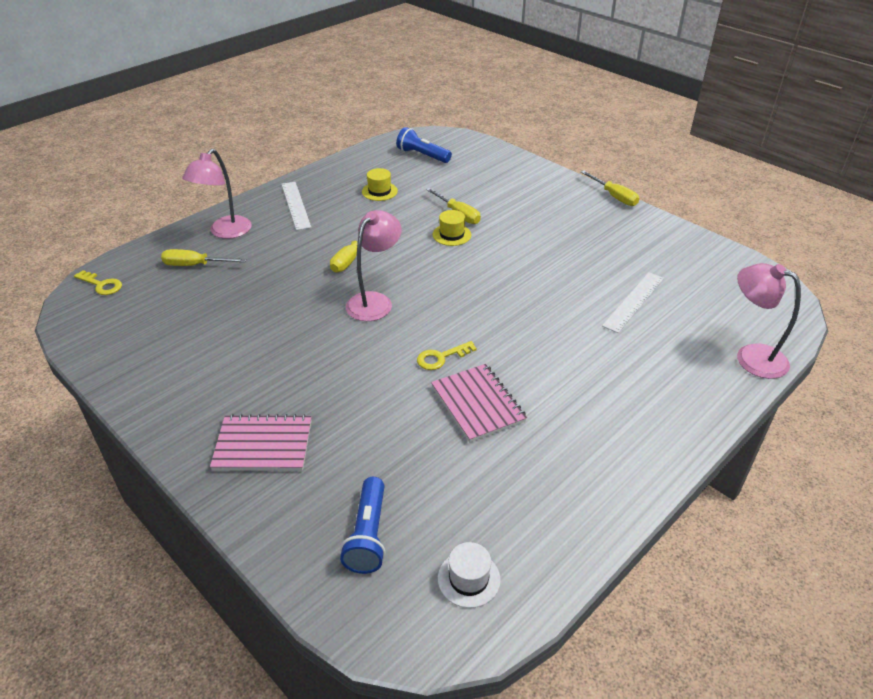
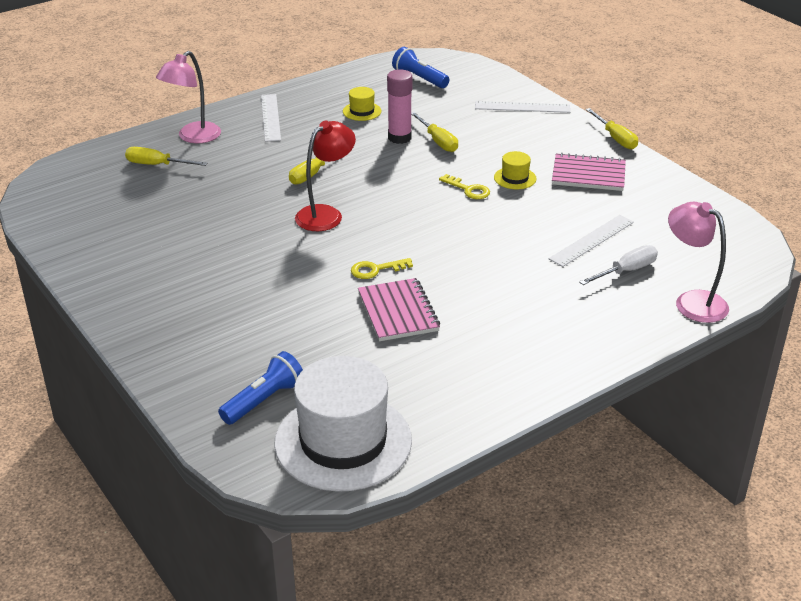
camera: 10 degrees right, 5 degrees down
yellow key [74,270,122,295] -> yellow key moved to [439,174,490,199]
pink notebook [210,414,312,471] -> pink notebook moved to [552,153,626,191]
blue flashlight [340,477,385,574] -> blue flashlight turned 150 degrees counterclockwise [218,351,303,425]
pink lamp [346,210,402,321] -> red lamp [295,121,356,231]
yellow hat [433,210,471,246] -> yellow hat moved to [494,151,536,189]
white hat [438,542,501,608] -> white hat [274,356,412,492], size x2.41
none -> pink glue stick [387,69,412,144]
none -> white ruler [475,101,570,113]
none -> white screwdriver [579,245,658,285]

